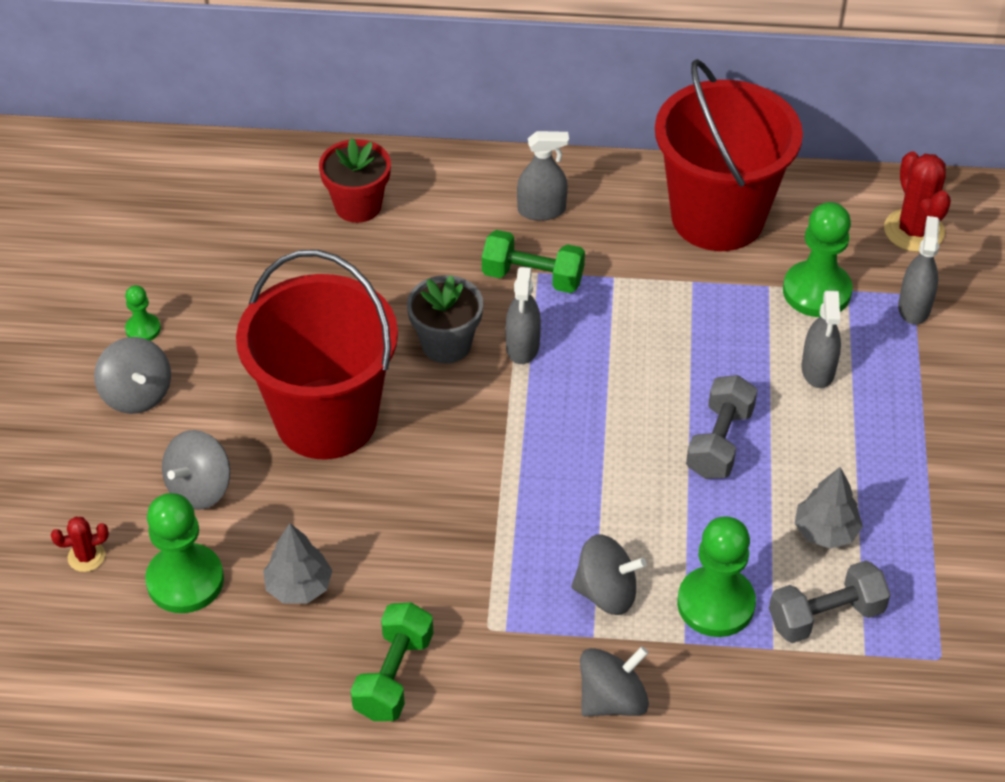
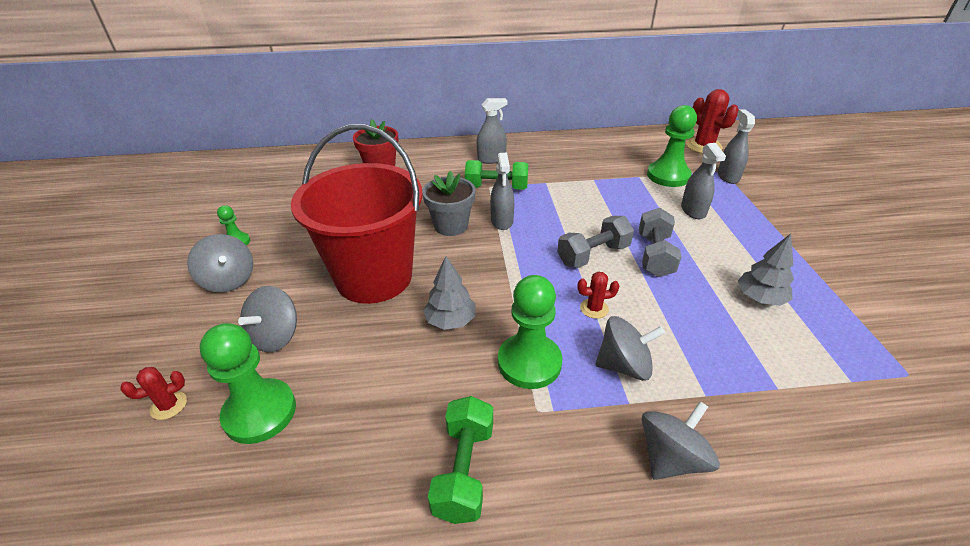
camera: 10 degrees left, 10 degrees down
grey tree [263,523,332,604] -> grey tree moved to [423,256,476,330]
red bucket [655,59,803,251] -> none
green pawn [677,516,756,637] -> green pawn moved to [498,275,562,389]
grey dumbbell [769,560,891,643] -> grey dumbbell moved to [557,216,634,268]
none -> red cactus [577,271,620,319]

